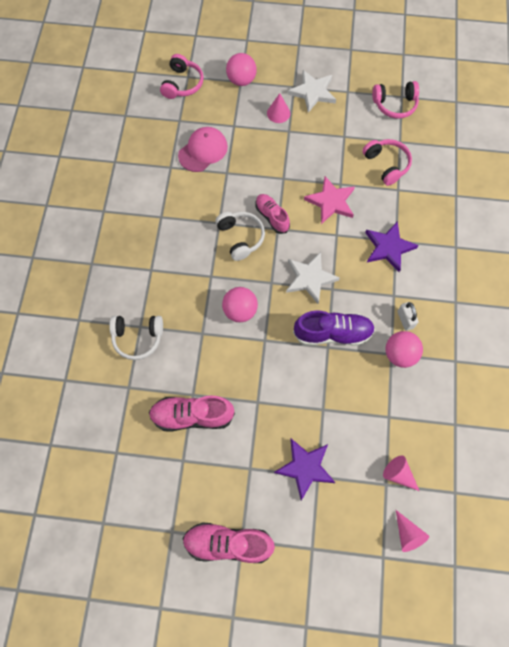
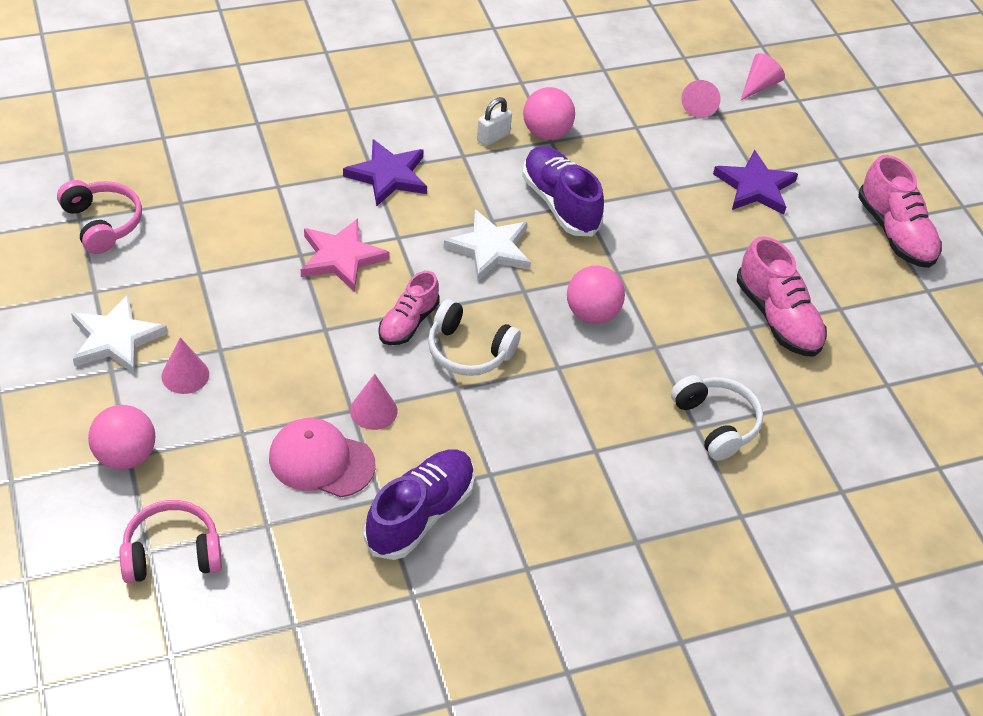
camera: 120 degrees left, 20 degrees down
white headphones [215,212,265,261] -> white headphones turned 105 degrees counterclockwise [428,299,521,376]
pink headphones [362,139,412,186] -> none
none -> pink cone [350,374,398,430]
none -> purple shoe [364,449,475,560]

